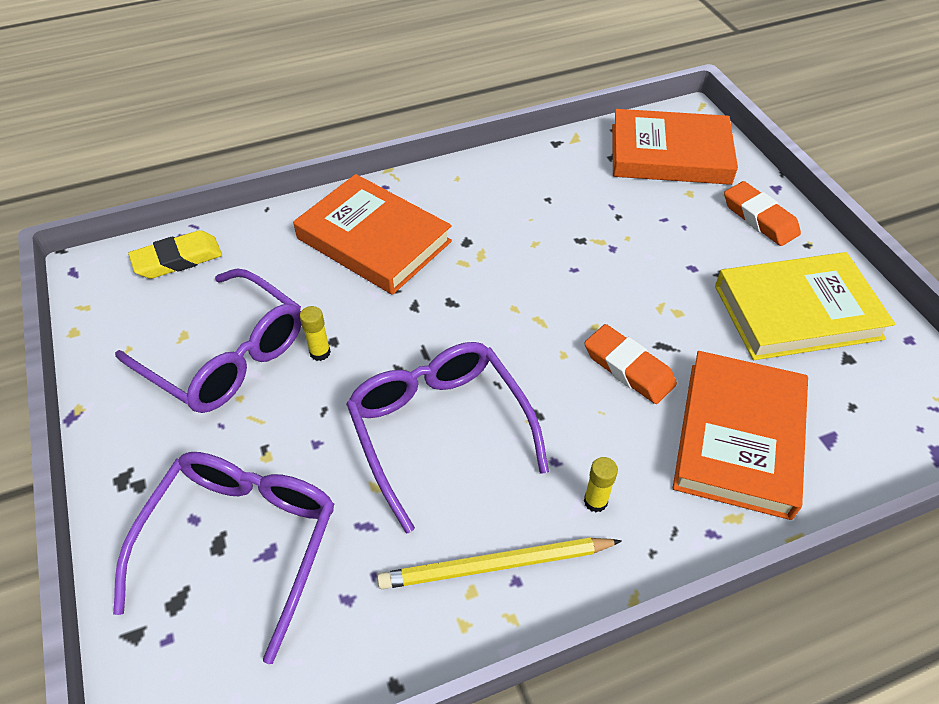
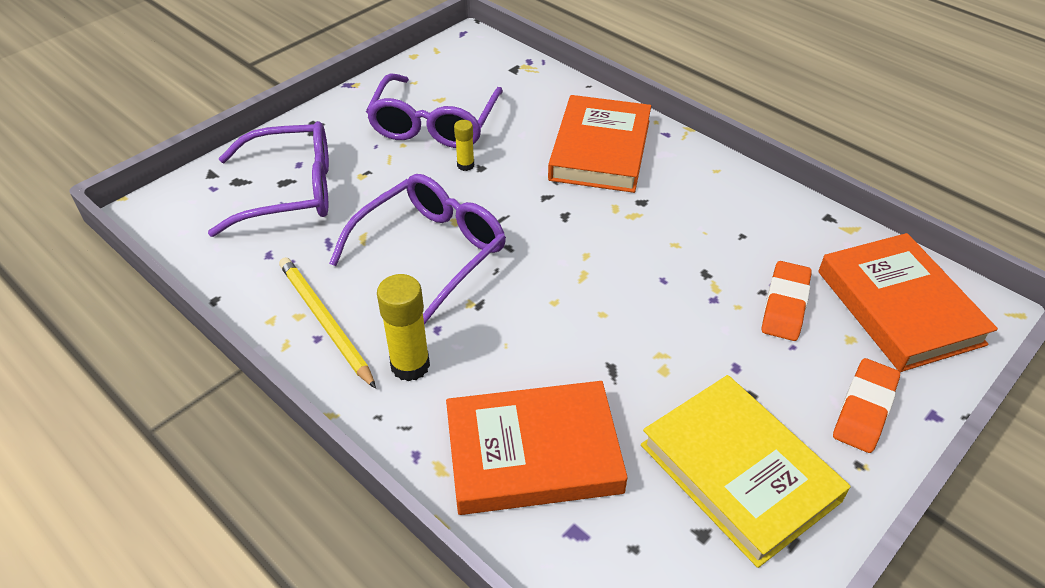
camera: 65 degrees right, 5 degrees down
yellow eraser [128,230,222,279] -> none
orange eraser [584,324,677,404] -> orange eraser moved to [762,261,812,341]
yellow glue stick [584,457,618,512] -> yellow glue stick [377,274,430,381], size x1.81

